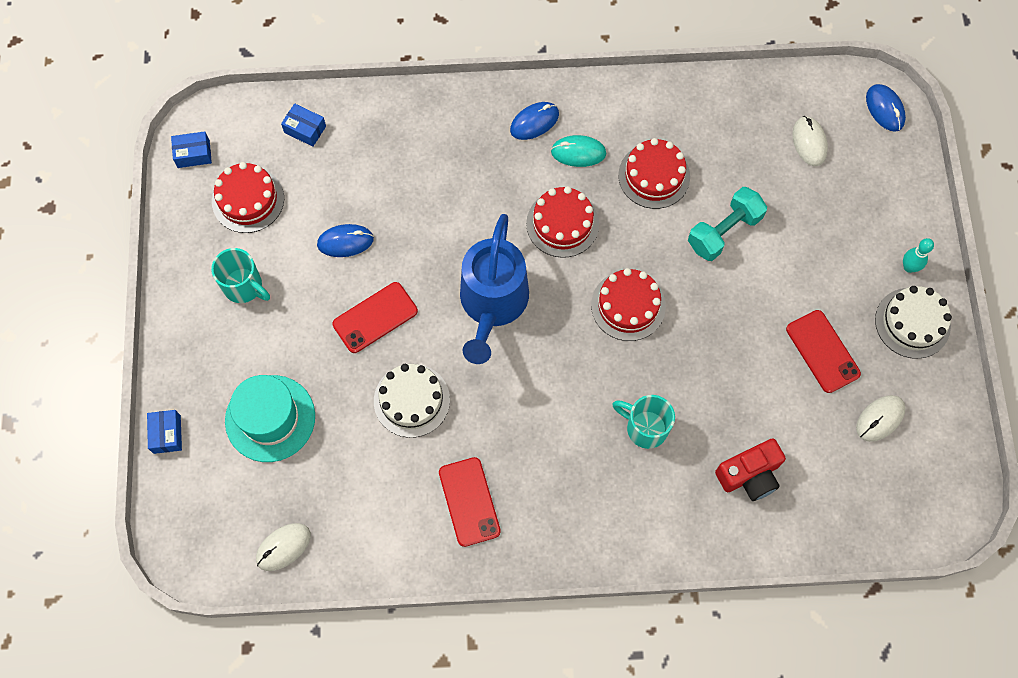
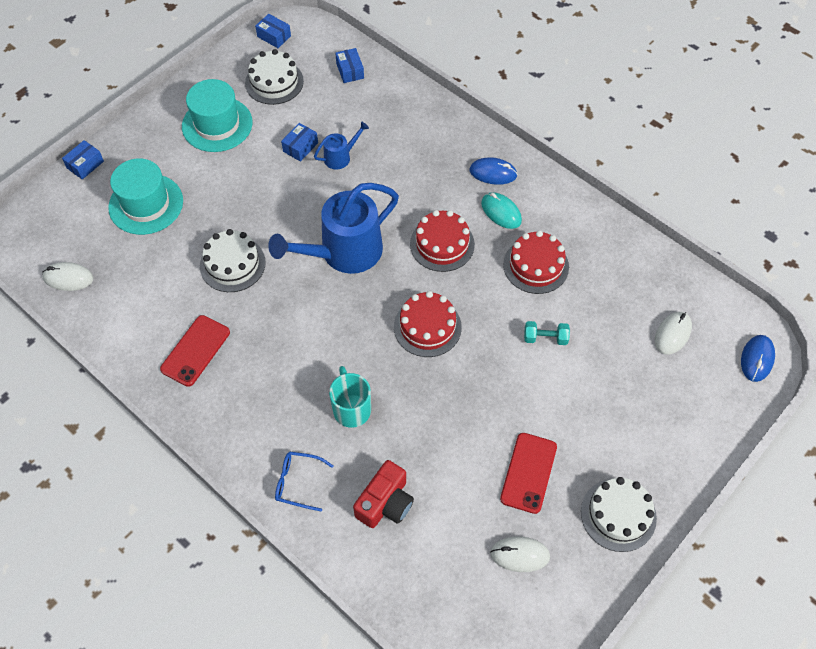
camera: 45 degrees right, 10 degrees down
turquoise mug [211,248,270,303] -> turquoise hat [182,79,253,152]
red cake [212,162,284,233] -> white cake [245,49,304,105]
blue mouse [317,224,374,257] -> blue box [281,123,318,162]
red phone [332,282,418,353] -> none
turquoise dumbbell [688,187,767,261] -> turquoise dumbbell [524,321,570,345], size x0.59
red camera [715,438,786,501] -> red camera turned 75 degrees counterclockwise [353,460,414,528]
turquoise bowling pin [903,238,934,273] -> none
none -> blue glasses [275,452,333,512]
none -> blue watering can [314,122,369,170]

